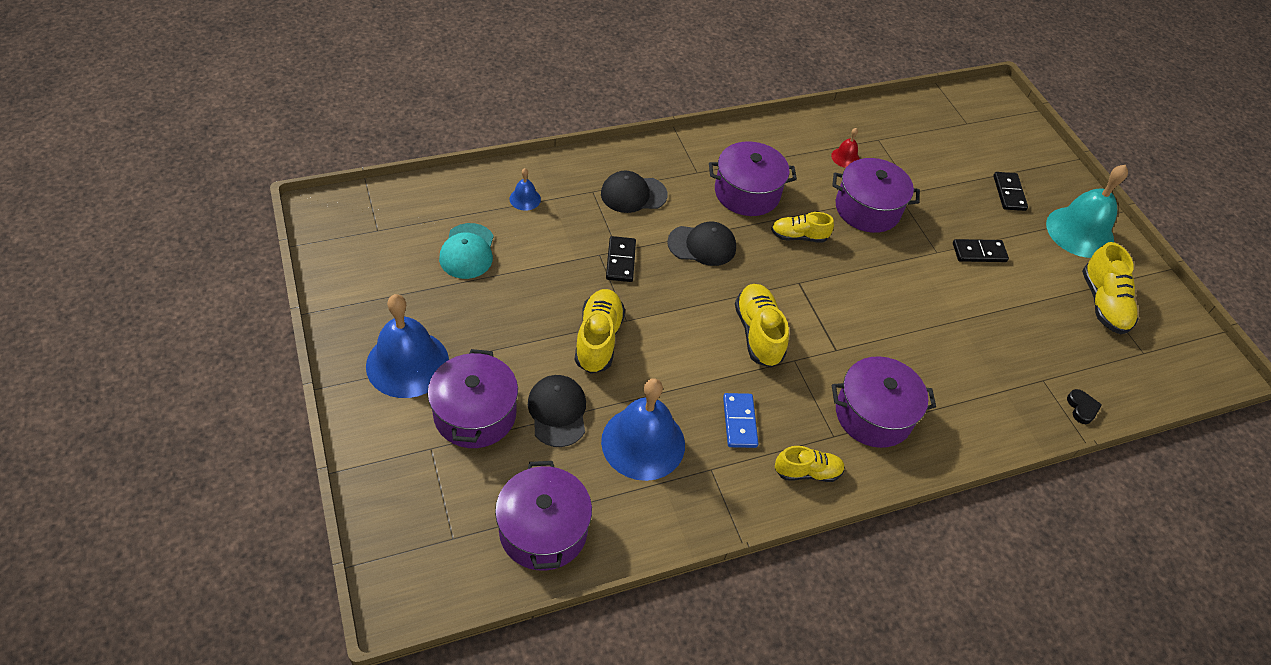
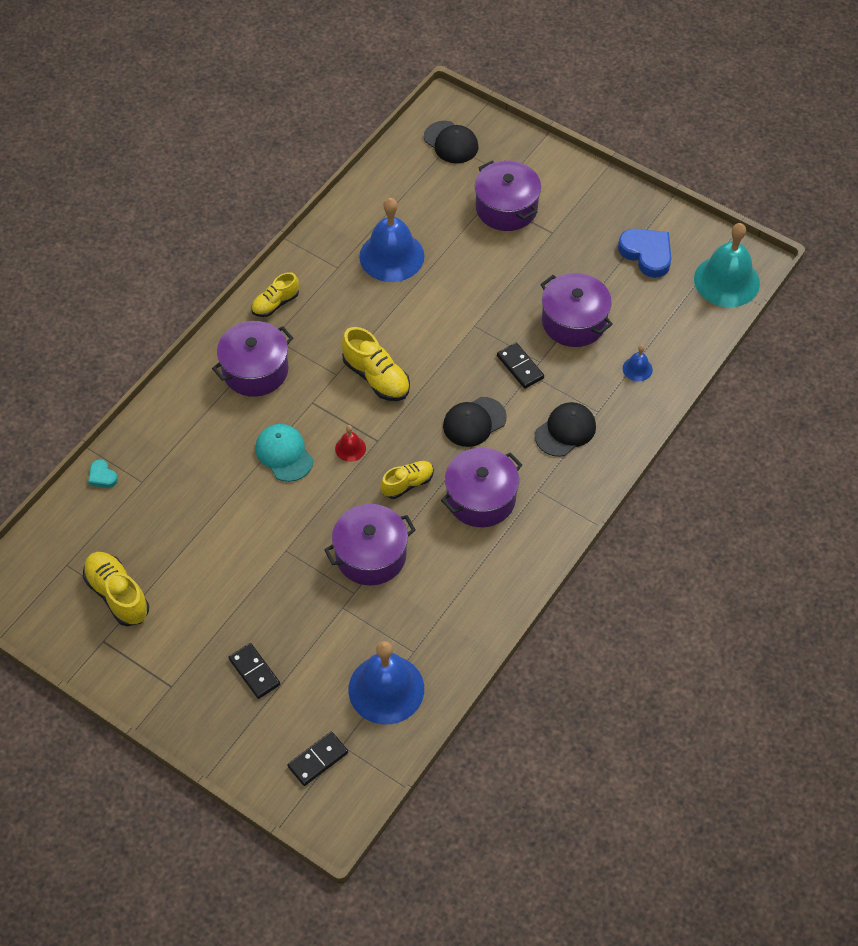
camera: 150 degrees right, 5 degrees up
blue bell [366,294,449,398] -> blue bell moved to [349,641,424,724]
turquoise cap [439,223,494,279] -> turquoise cap moved to [255,424,313,482]
purple pot [495,461,592,571] -> purple pot moved to [540,273,613,347]
black cap [528,375,586,447] -> black cap moved to [424,121,479,163]
yellow shoe [575,289,625,374] -> none
blue domino [723,393,758,448] -> none
red bell [831,128,860,168] -> red bell moved to [335,425,366,462]
black domino [953,239,1009,262] -> black domino moved to [287,732,348,786]
turquoise bell [1046,165,1128,258] -> turquoise bell moved to [694,223,760,307]
black heart [1067,389,1102,424] -> turquoise heart [88,459,118,488]
none -> blue heart [618,229,671,278]

